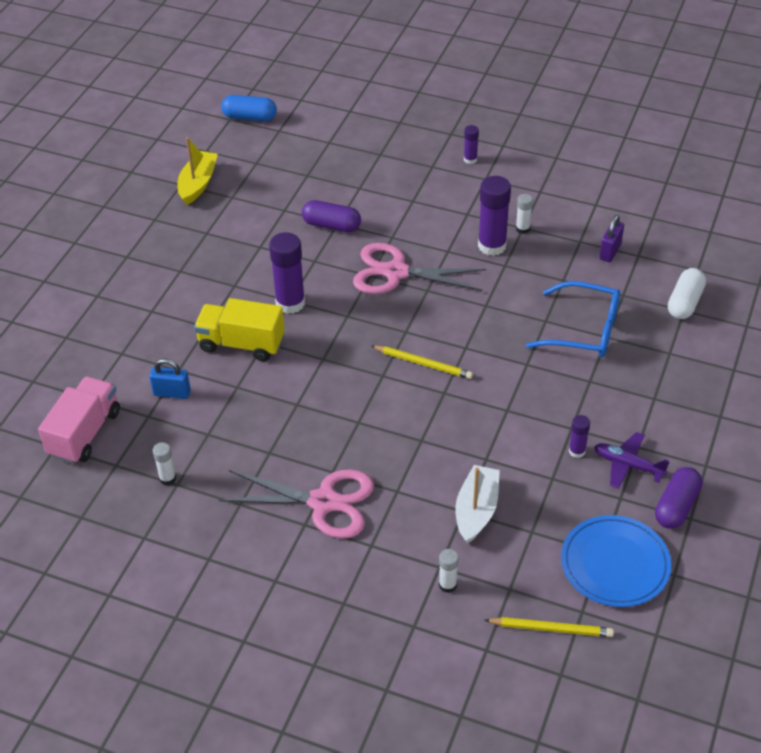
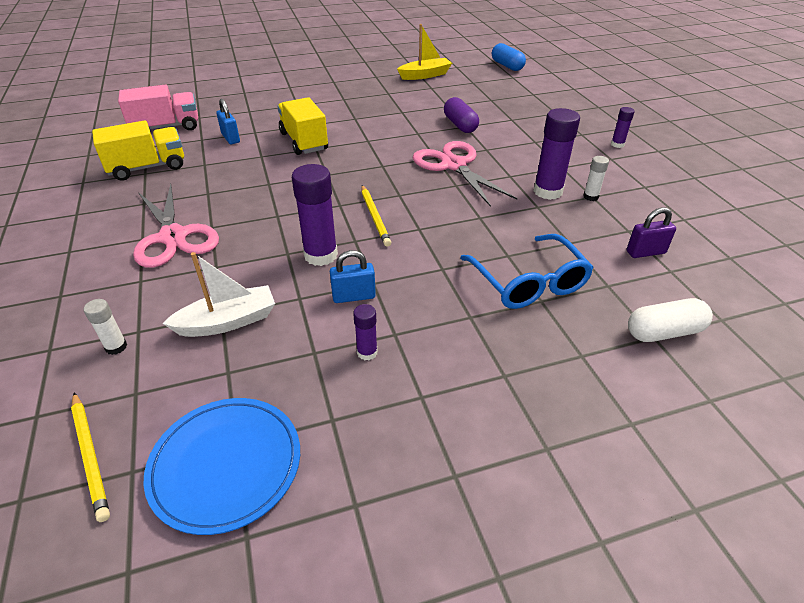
camera: 50 degrees right, 5 degrees down
white glue stick [153,442,176,485] -> yellow truck [92,120,184,181]
purple glue stick [269,232,305,314] -> purple glue stick moved to [292,164,338,266]
purple plane [594,432,669,489] -> none
purple capsule [655,467,702,529] -> none
none -> blue padlock [330,250,376,303]

